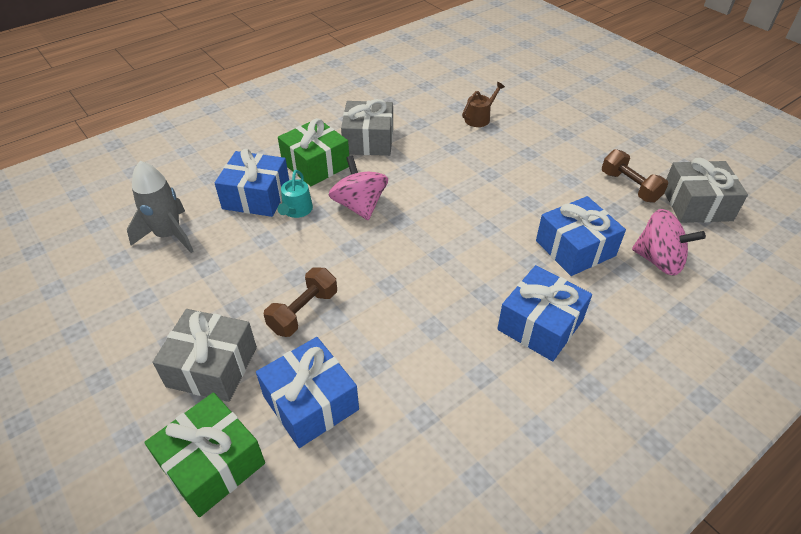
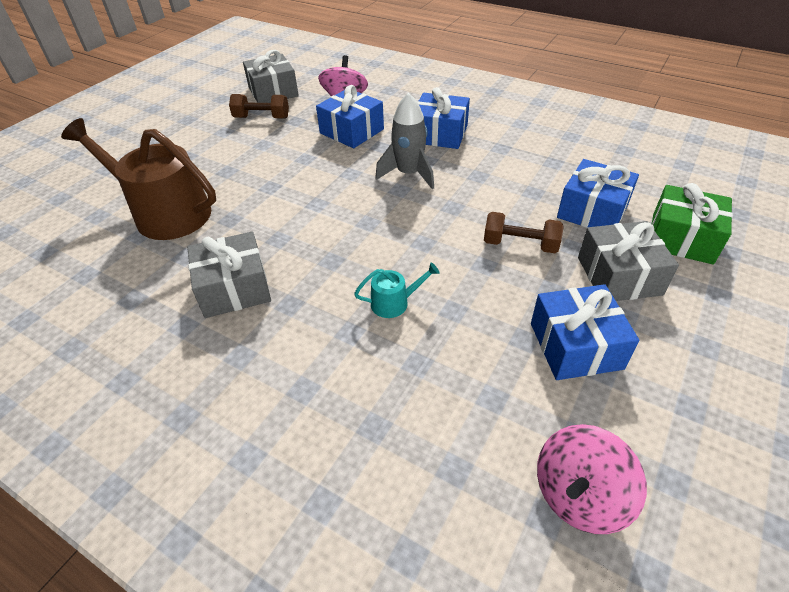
camera: 110 degrees left, 0 degrees up
grey rocket [127,161,194,253] -> grey rocket moved to [375,92,434,189]
blue gift [215,149,289,217] -> blue gift moved to [531,284,640,380]
green gift [278,118,349,186] -> none
pink spinning top [329,155,388,220] -> pink spinning top moved to [537,424,647,534]
brown watering can [462,82,505,127] -> brown watering can [61,118,216,240], size x2.36
brown dumbbell [602,149,668,203] -> brown dumbbell turned 60 degrees clockwise [229,94,289,119]

